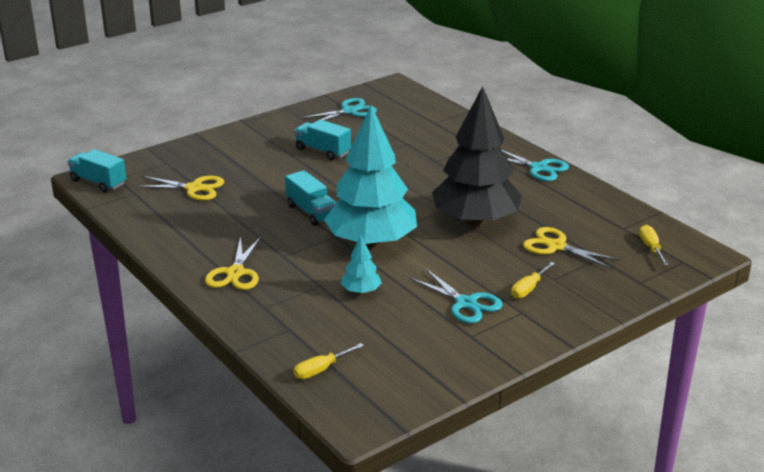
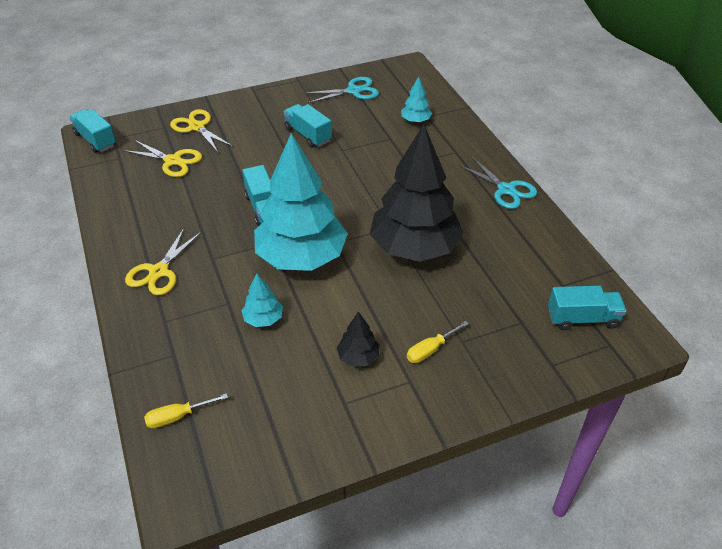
camera: 15 degrees right, 15 degrees up
turquoise scissors [410,269,503,324] -> black tree [337,311,380,367]
yellow scissors [523,227,621,269] -> yellow scissors moved to [170,109,234,152]
yellow screwdriver [639,225,669,266] -> turquoise truck [548,286,627,330]
none -> turquoise tree [401,76,432,123]

